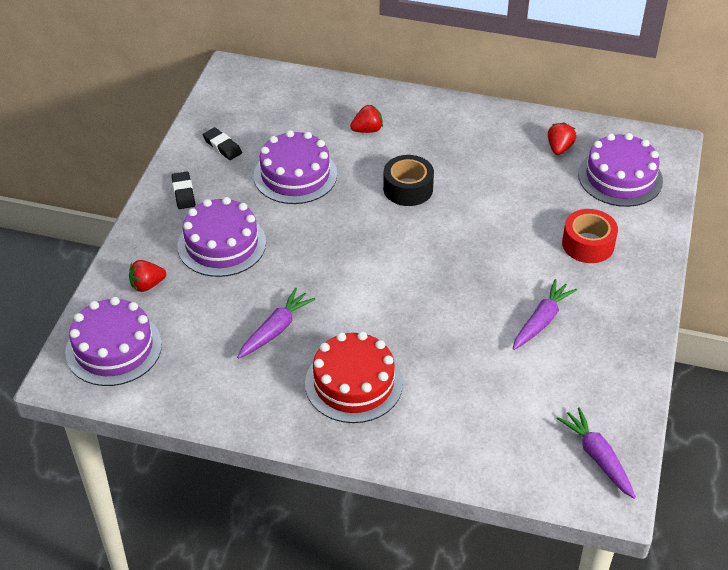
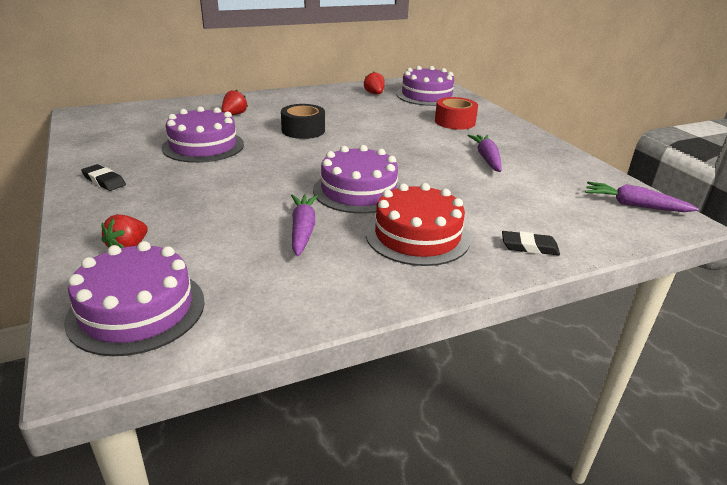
camera: 40 degrees left, 15 degrees down
purple cake [177,197,266,277] -> purple cake moved to [313,145,400,214]
black eraser [203,127,242,160] -> black eraser moved to [502,231,560,255]

